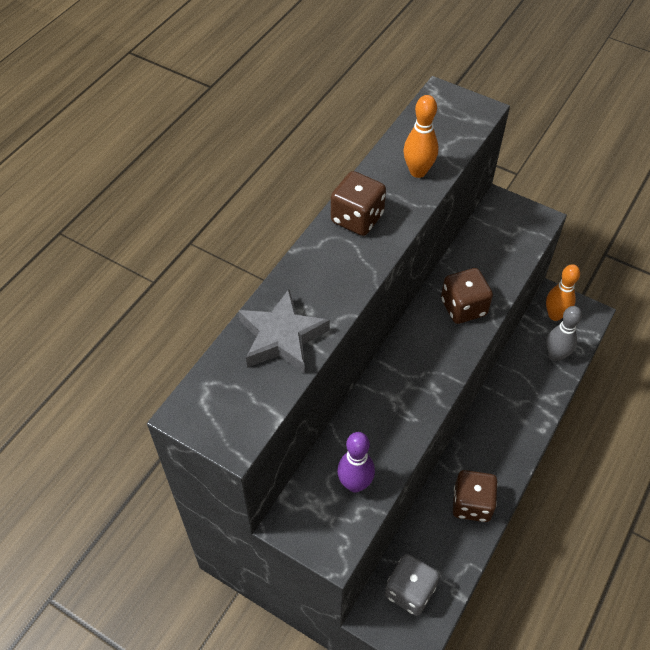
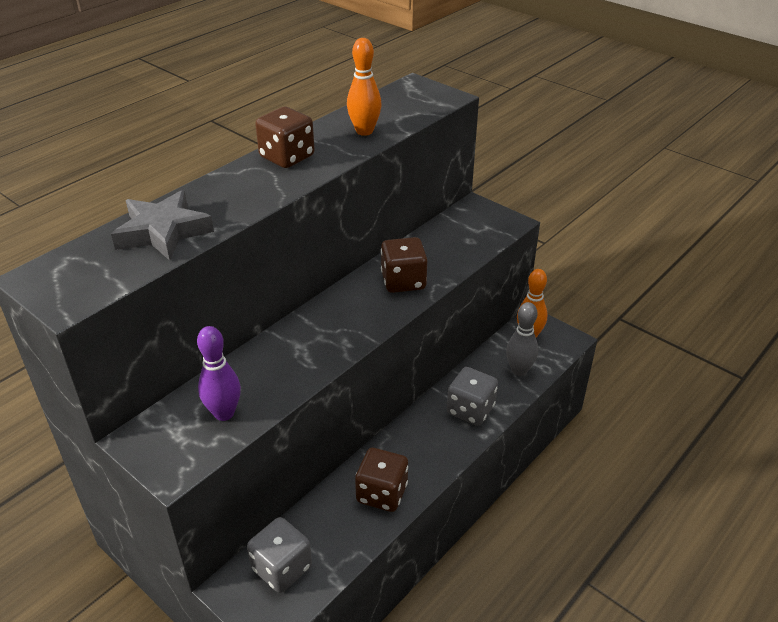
camera: 10 degrees right, 15 degrees down
none -> grey dice [447,367,498,426]

